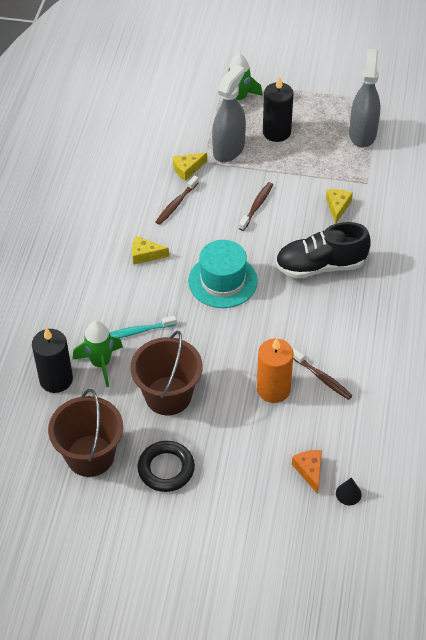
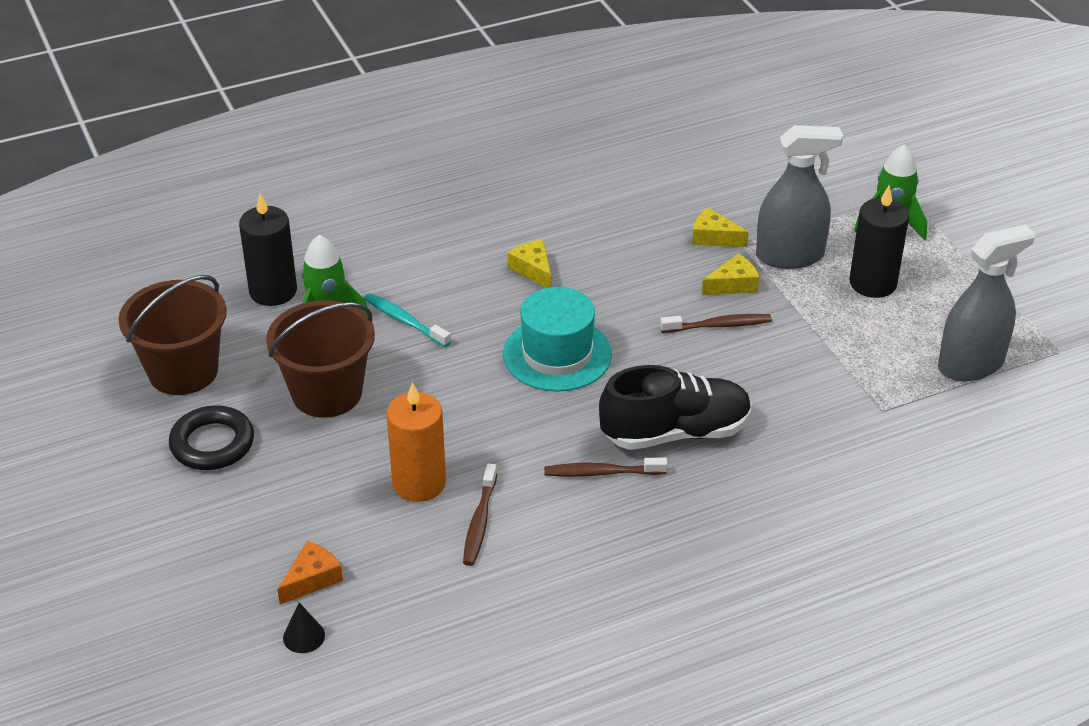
camera: 55 degrees right, 10 degrees down
brown toothbrush [156,176,199,225] -> brown toothbrush moved to [544,457,668,477]
black shoe [276,222,371,279] -> black shoe turned 120 degrees clockwise [599,365,752,450]
yellow cheese [326,189,353,223] -> yellow cheese moved to [702,254,759,295]

